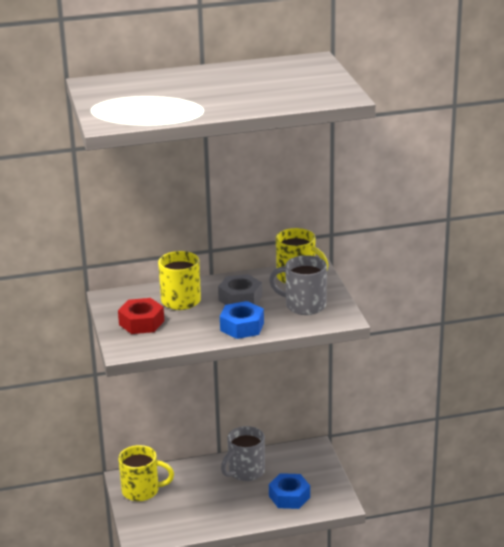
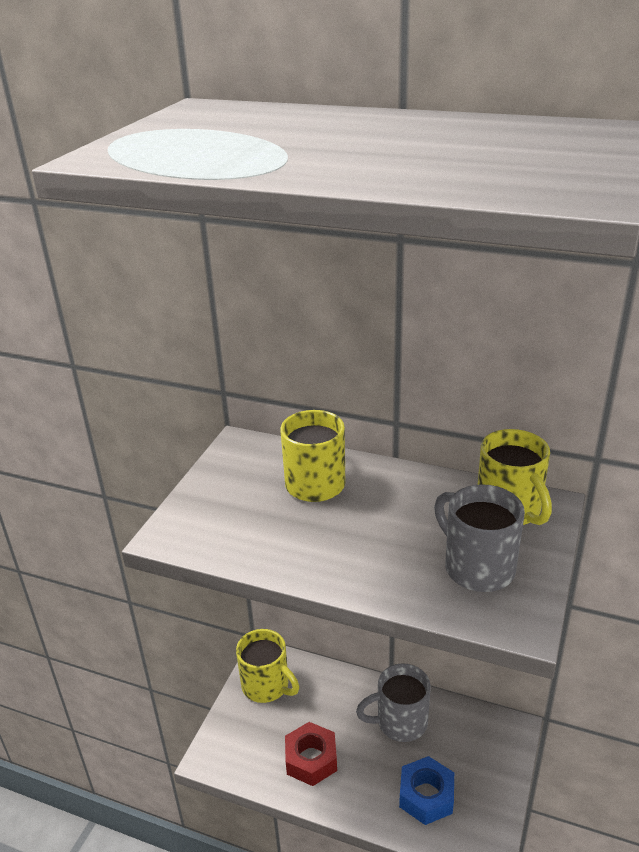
camera: 35 degrees right, 5 degrees up
red nut [118,298,164,334] -> red nut moved to [285,722,337,786]
grey nut [218,274,262,305] -> none
blue nut [220,301,264,339] -> none

